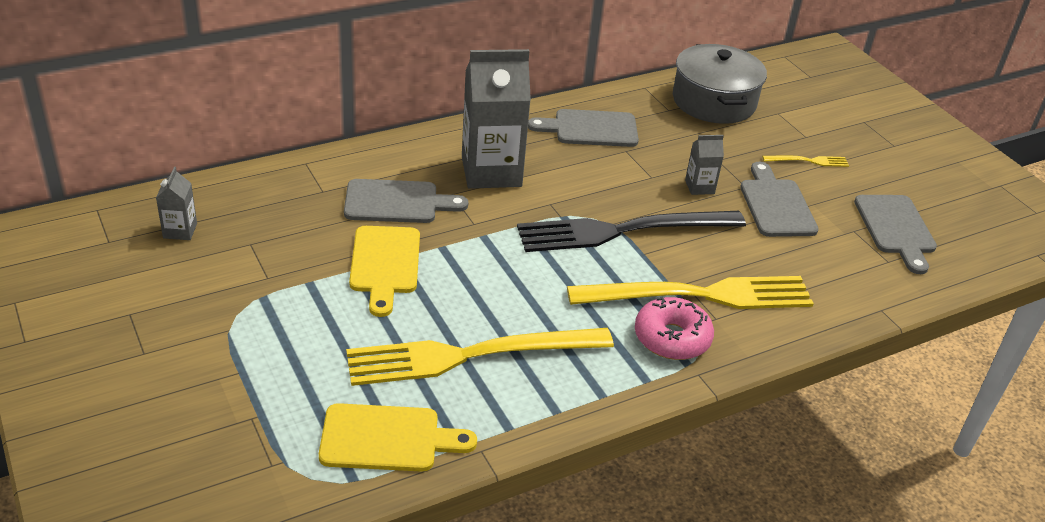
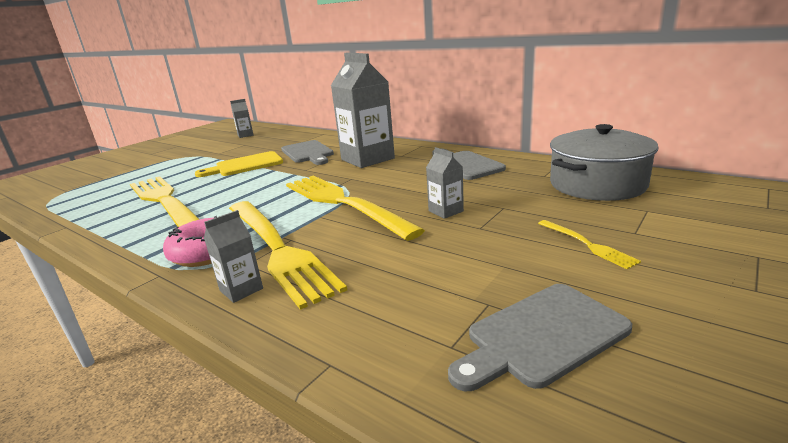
camera: 70 degrees right, 15 degrees down
yellow cutting board [319,403,477,472] -> none
black fork [517,211,746,252] -> yellow fork [286,176,425,241]
grey cutting board [740,162,819,237] -> none
none -> grey carton [204,210,263,303]

